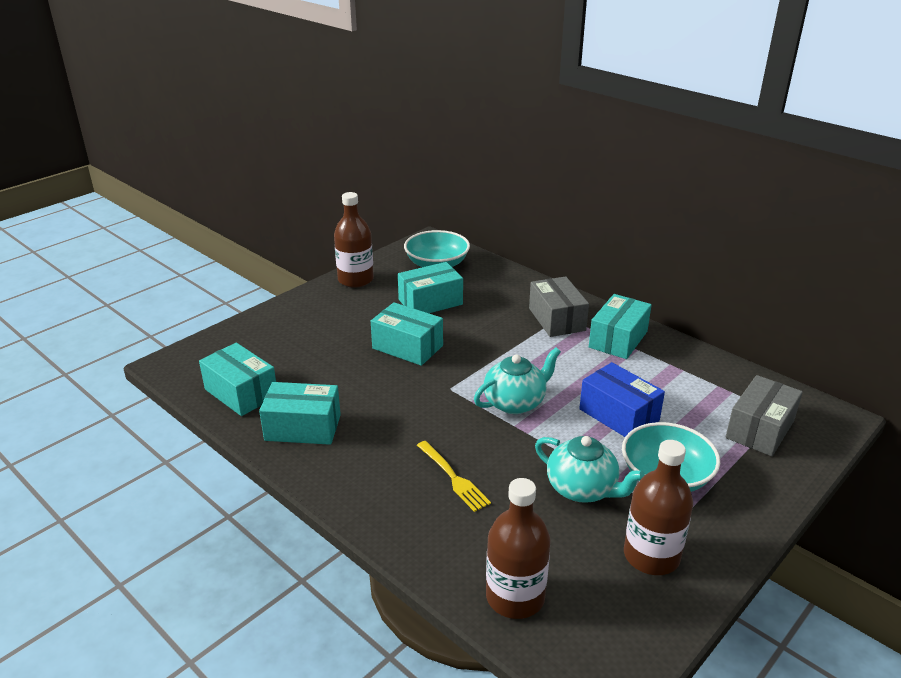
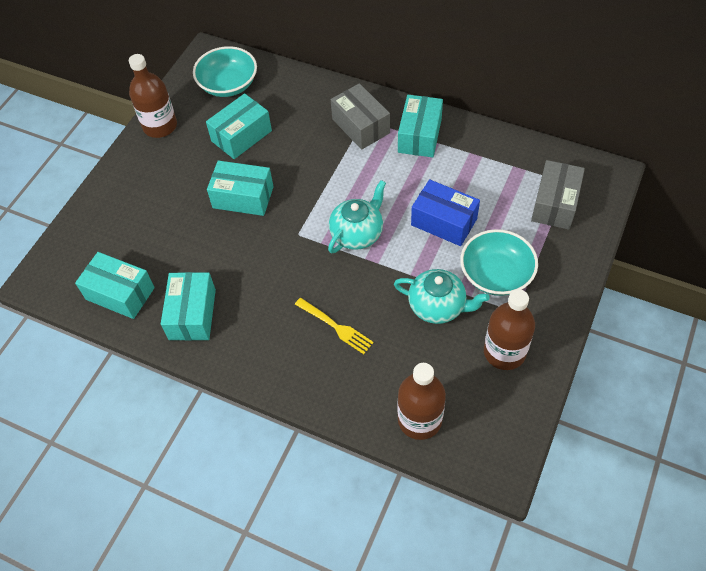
camera: 15 degrees left, 25 degrees up
turquoise box [259,382,341,445] -> turquoise box turned 75 degrees counterclockwise [161,272,216,341]

